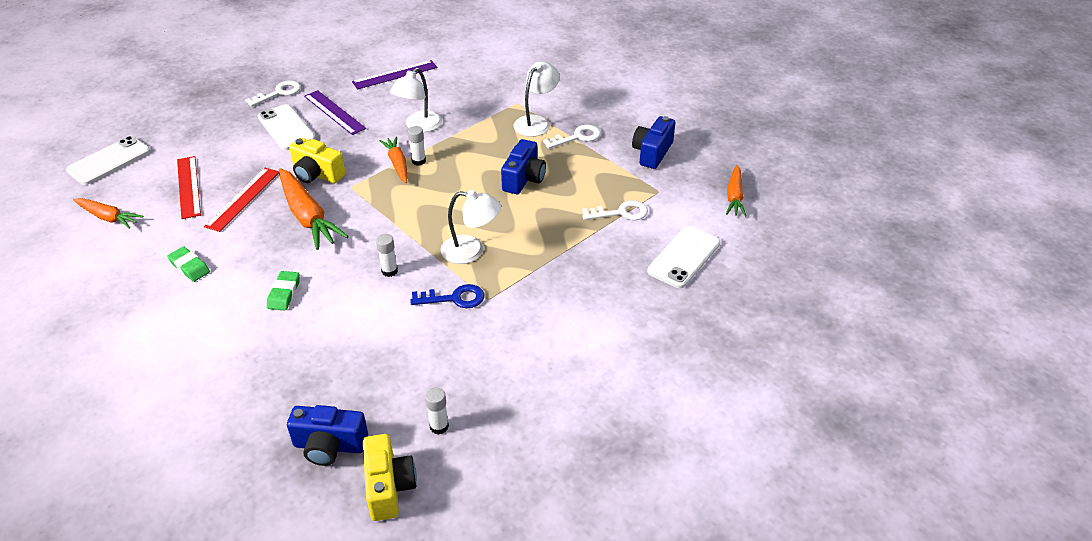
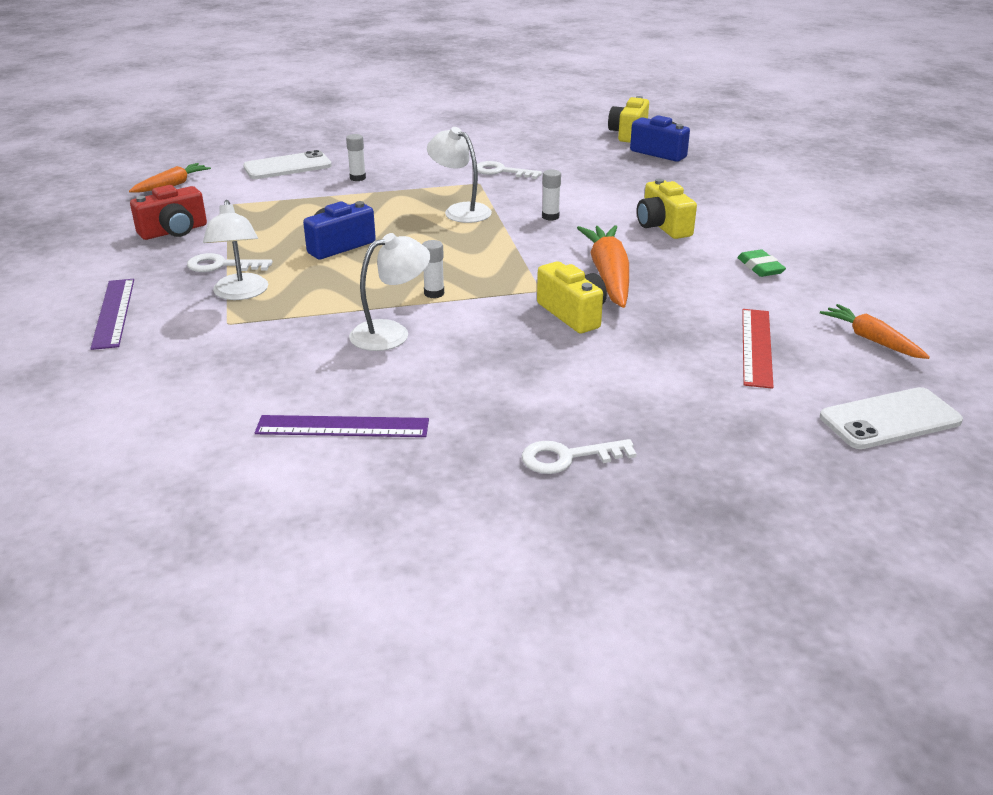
camera: 150 degrees left, 10 degrees down
red ruler [204,168,279,232] -> none
white phone [258,104,315,150] -> none
green eraser [267,271,300,311] -> yellow camera [637,178,697,239]
purple ruler [304,90,366,135] -> purple ruler moved to [90,279,134,350]
orange carrot [379,136,407,183] -> none
blue key [410,284,485,308] -> none
white glue stick [425,387,449,435] -> white glue stick moved to [346,134,366,181]
white lamp [514,62,560,137] -> white lamp turned 75 degrees counterclockwise [203,200,268,300]
white key [582,200,648,220] -> white key moved to [477,161,542,179]
blue camera [632,116,676,169] -> red camera [130,185,207,240]

